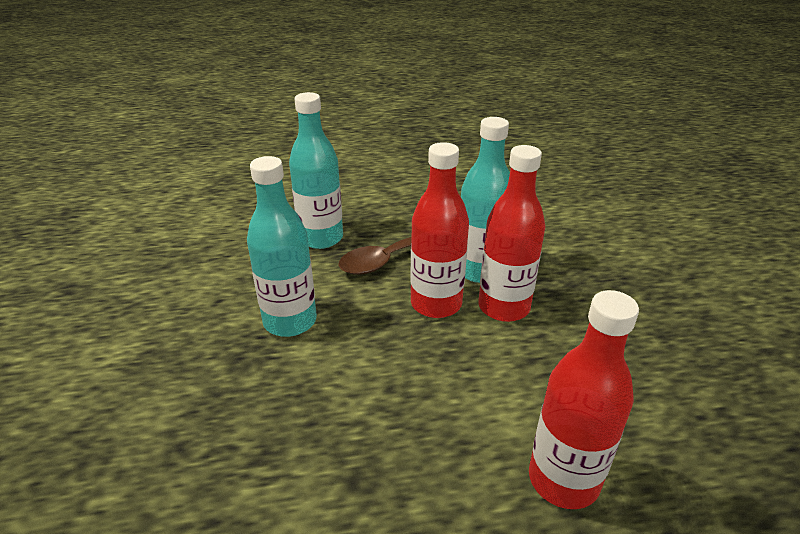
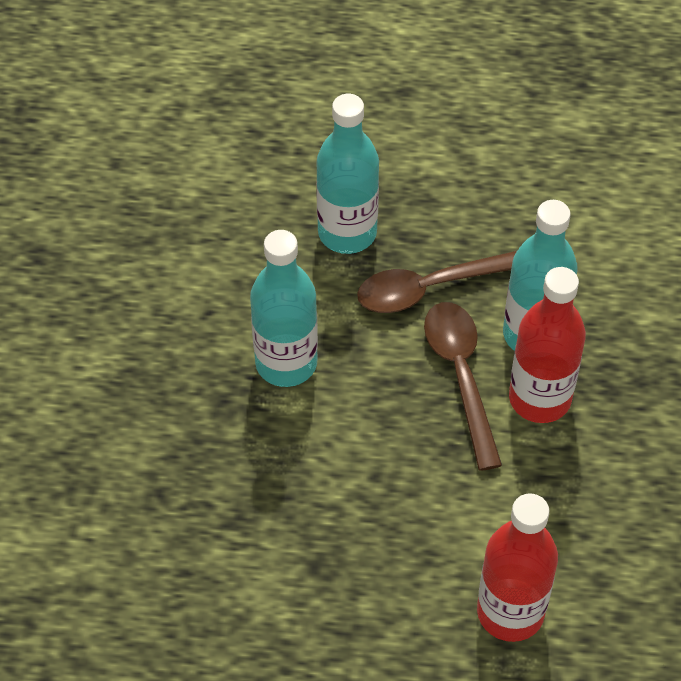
camera: 15 degrees right, 20 degrees up
red bottle [410,142,469,318] -> brown spoon [424,302,502,471]

